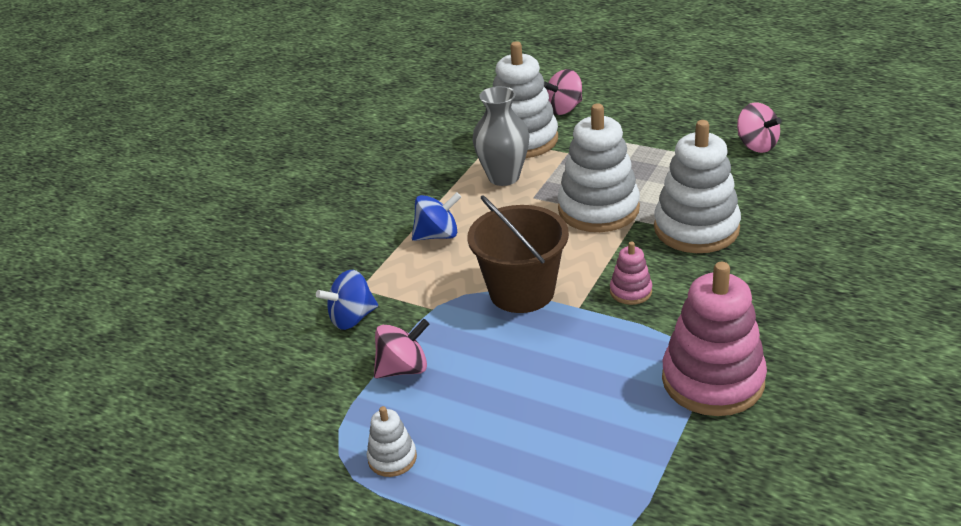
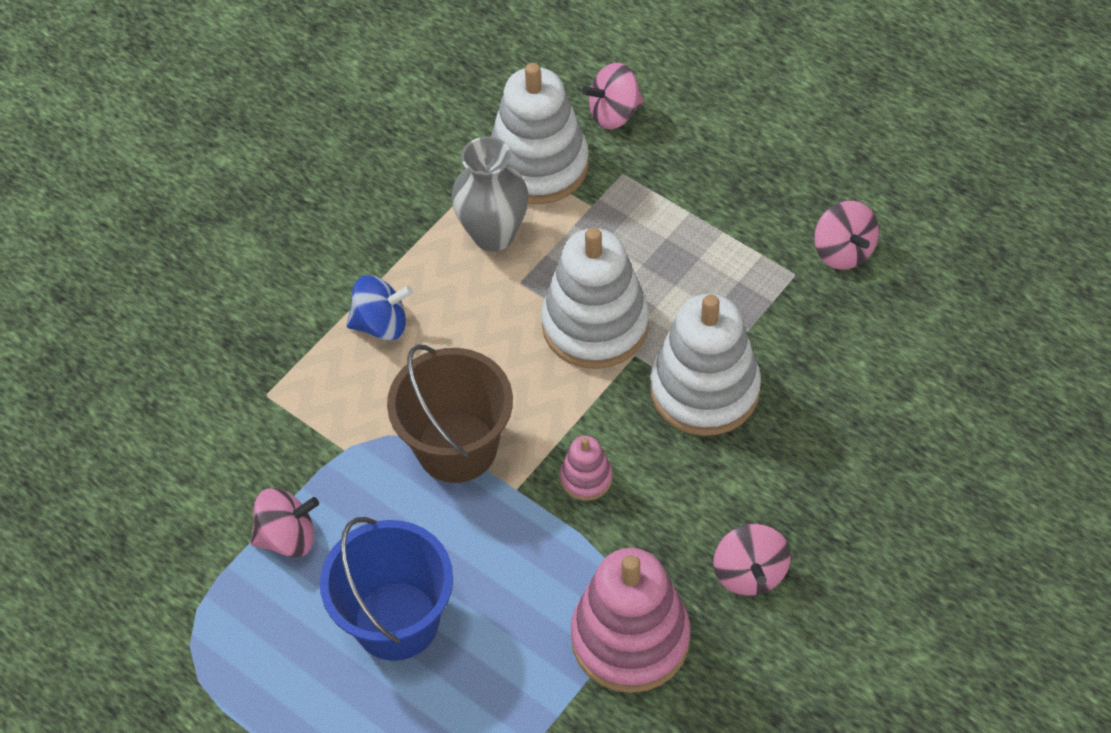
camera: 10 degrees right, 20 degrees up
blue spinning top [316,270,378,330] -> none
white stacking toy [367,406,417,477] -> none
none -> blue bucket [320,517,453,661]
none -> pink spinning top [713,524,791,596]

